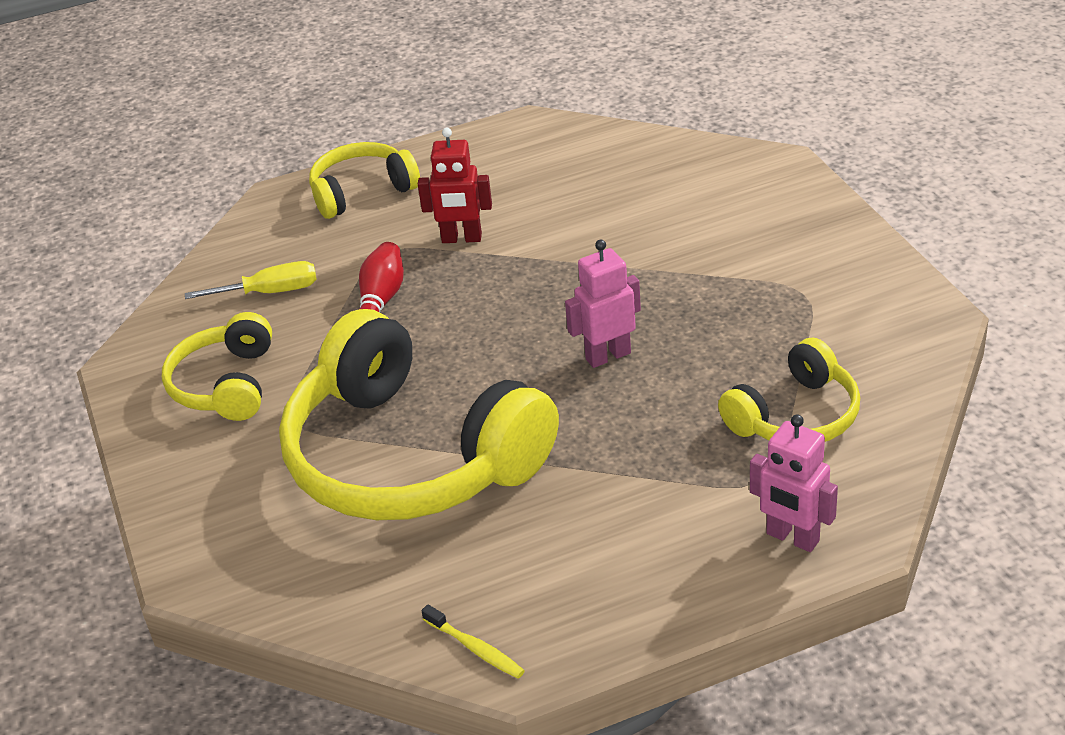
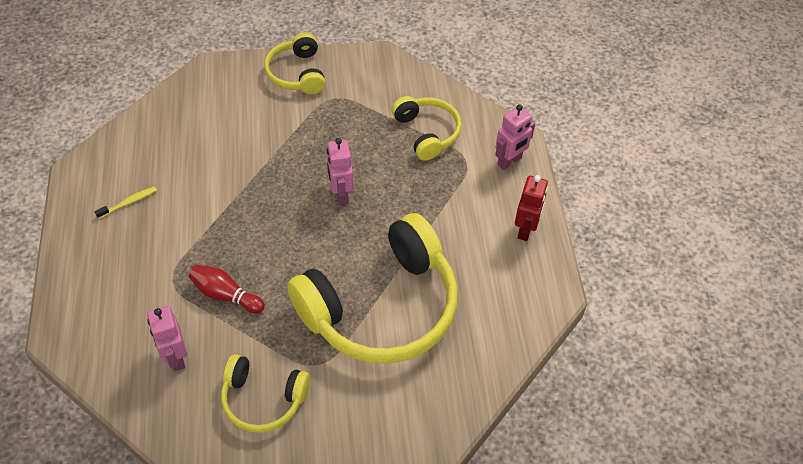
camera: 80 degrees left, 15 degrees up
yellow screwdriver [185,261,317,299] -> pink robot [147,306,187,371]
yellow headphones [309,142,420,219] -> yellow headphones moved to [264,32,325,94]
red robot [418,128,492,243] -> red robot moved to [515,175,548,241]
yellow toothbrush [421,604,525,679] -> yellow toothbrush moved to [95,186,157,219]

